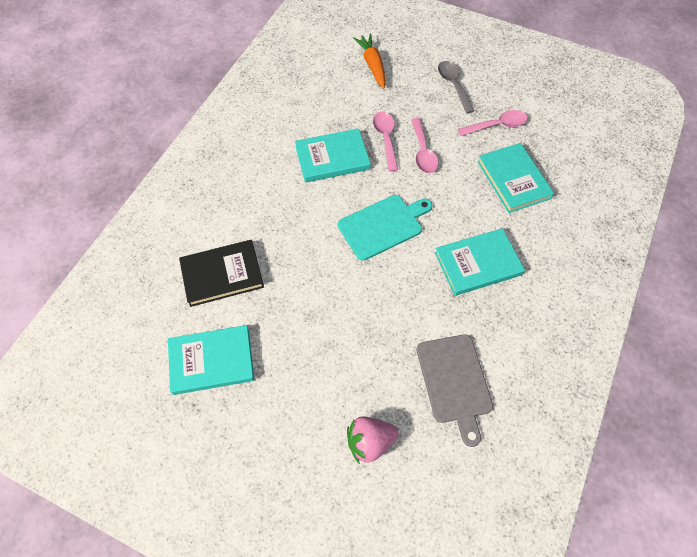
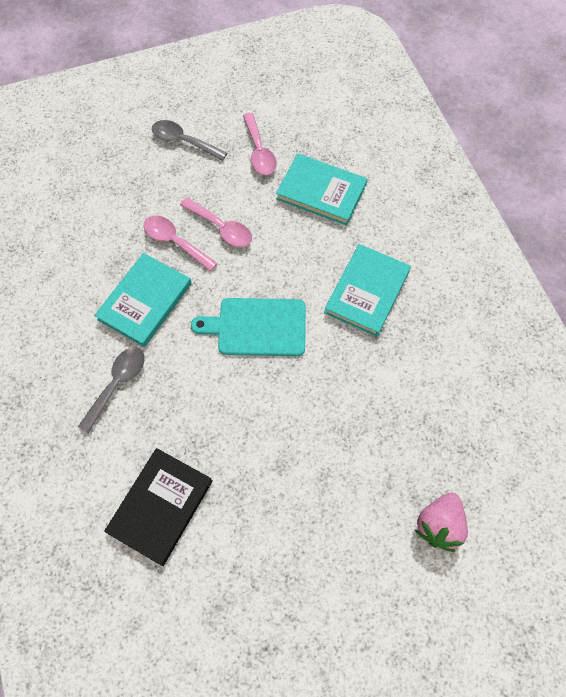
camera: 45 degrees left, 5 degrees up
turquoise book [168,325,254,395] -> none
turquoise cutting board [338,195,432,261] -> turquoise cutting board turned 105 degrees counterclockwise [191,298,306,356]
orange carrot [353,34,385,89] -> none
grey cutting board [416,334,493,447] -> none
pink spoon [458,110,528,136] -> pink spoon turned 135 degrees clockwise [243,113,277,175]
none -> grey spoon [78,347,145,433]

